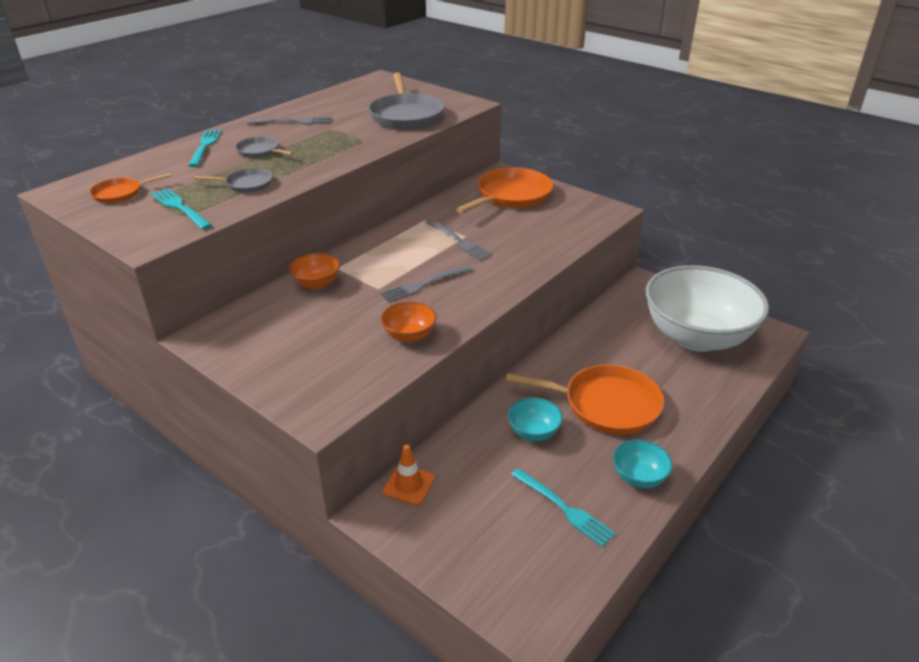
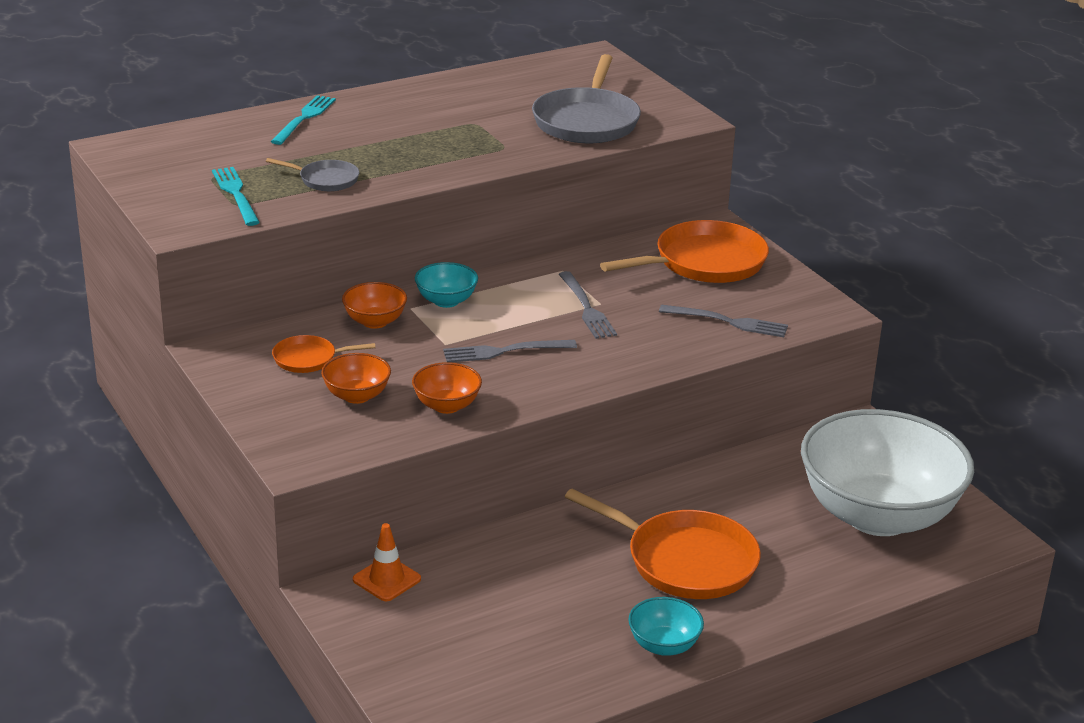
camera: 20 degrees right, 5 degrees down
orange pan [90,173,171,203] -> orange pan moved to [272,335,375,373]
grey pan [235,137,294,158] -> none
grey fork [247,117,333,124] -> grey fork moved to [659,305,788,337]
turquoise bowl [508,397,563,441] -> turquoise bowl moved to [415,262,478,308]
turquoise fork [511,468,616,547] -> none
none -> orange bowl [321,353,391,404]

